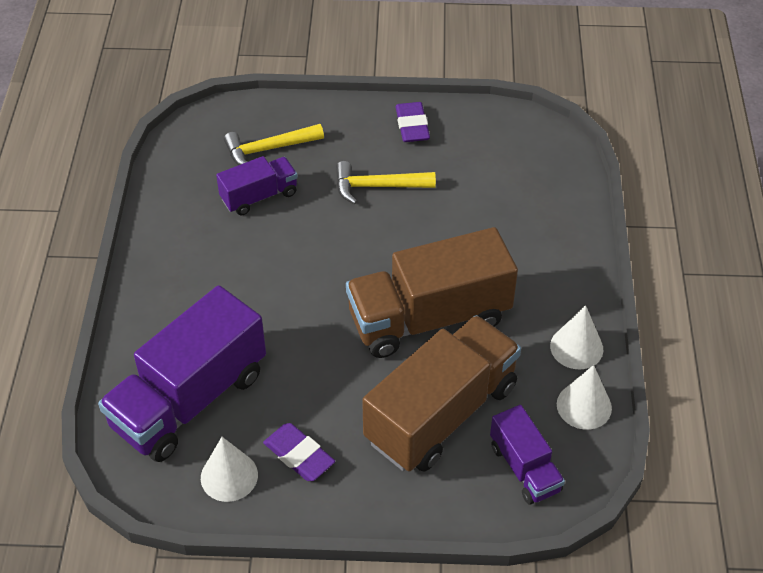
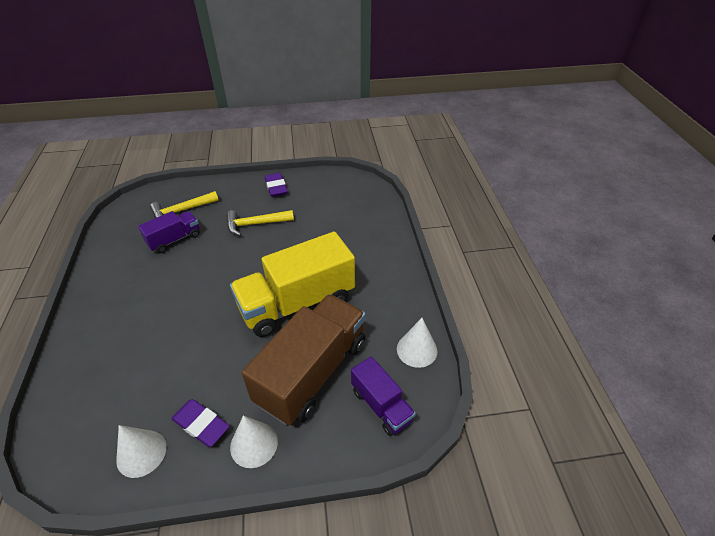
camera: 10 degrees left, 5 degrees down
purple truck [98,285,266,462] -> none
brown truck [346,227,518,358] -> yellow truck [230,231,355,337]
white cone [550,305,604,369] -> white cone moved to [230,415,278,468]

